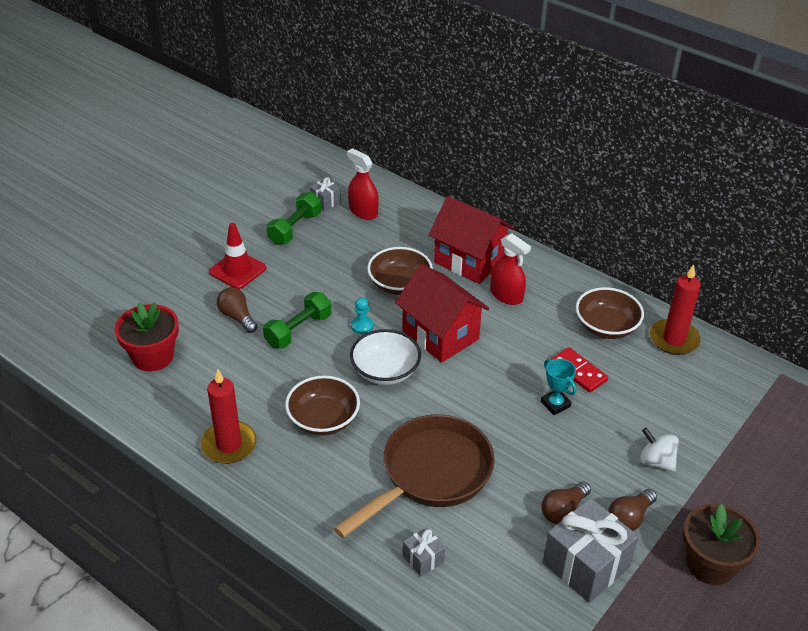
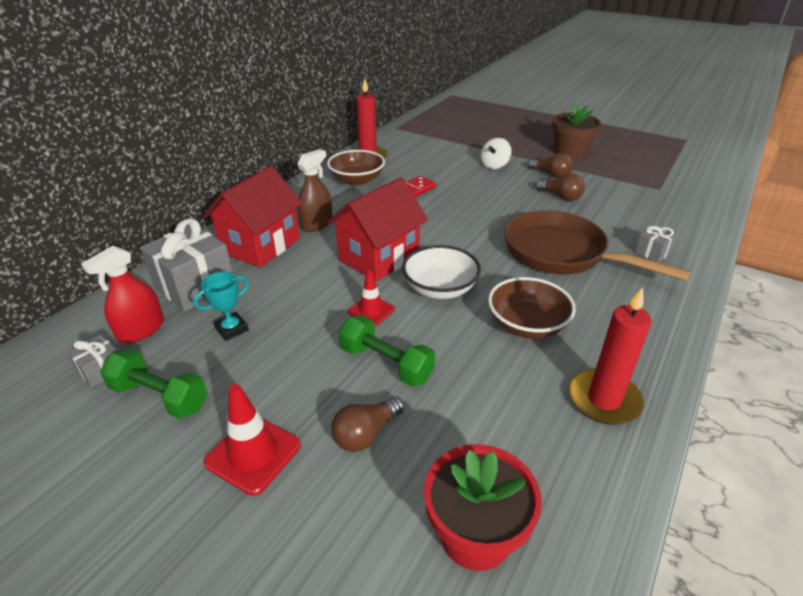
camera: 95 degrees left, 5 degrees down
turquoise pawn [351,297,373,334] -> red traffic cone [348,270,395,326]
brown bowl [367,247,433,295] -> none
red spray bottle [490,233,531,305] -> brown spray bottle [298,149,332,232]
turquoise trophy [541,359,576,415] -> turquoise trophy moved to [193,272,249,341]
grey gift [543,498,639,603] -> grey gift moved to [140,218,233,312]

